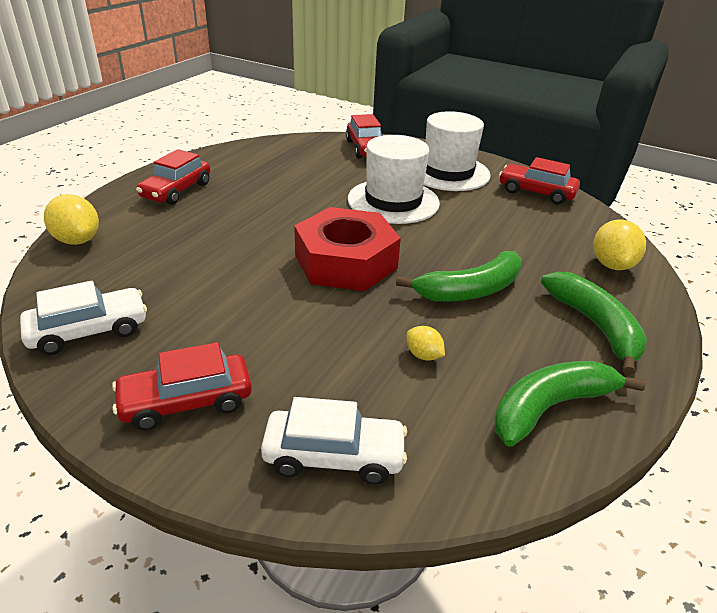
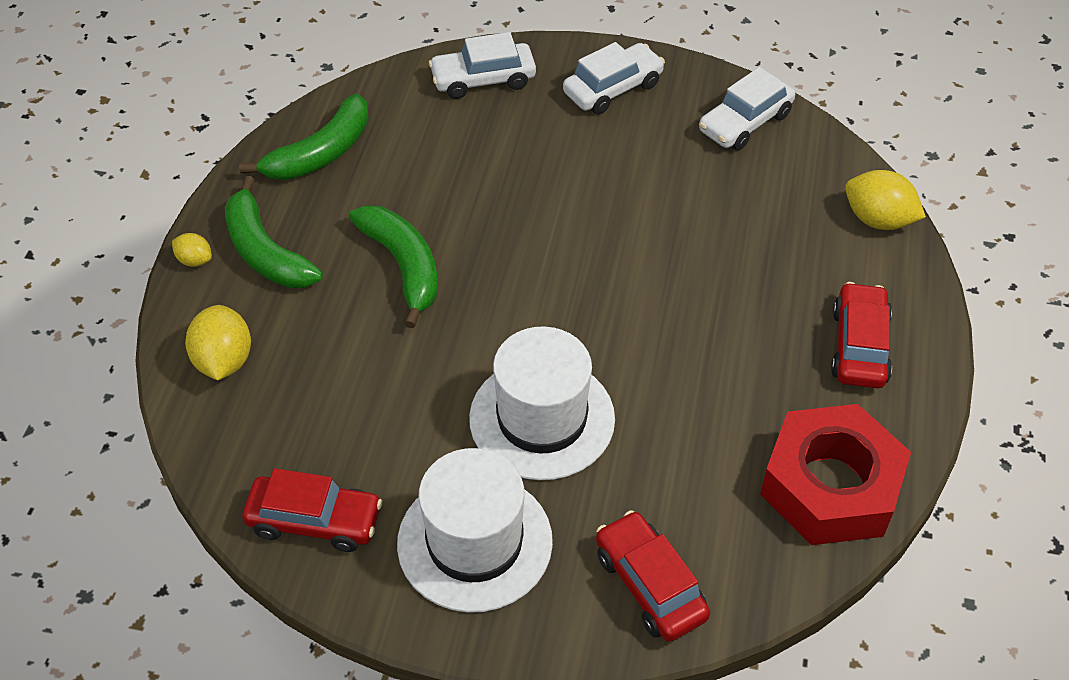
camera: 165 degrees right, 15 degrees up
red car [112,342,252,431] -> white car [563,42,665,114]
red nut [294,207,401,291] -> red nut moved to [760,404,911,545]
green banana [396,251,522,302] -> green banana turned 105 degrees clockwise [349,205,438,328]
yellow lemon [407,326,445,361] -> yellow lemon moved to [172,233,212,267]

